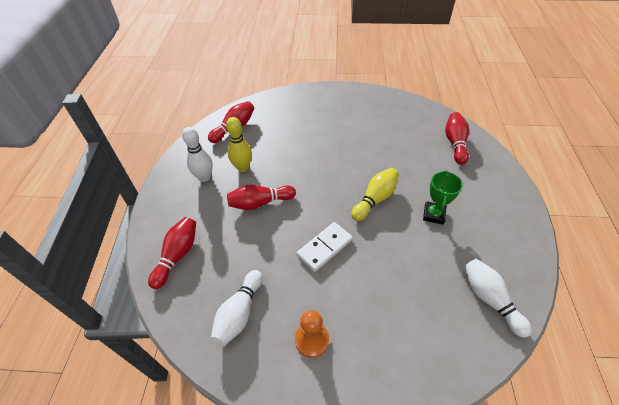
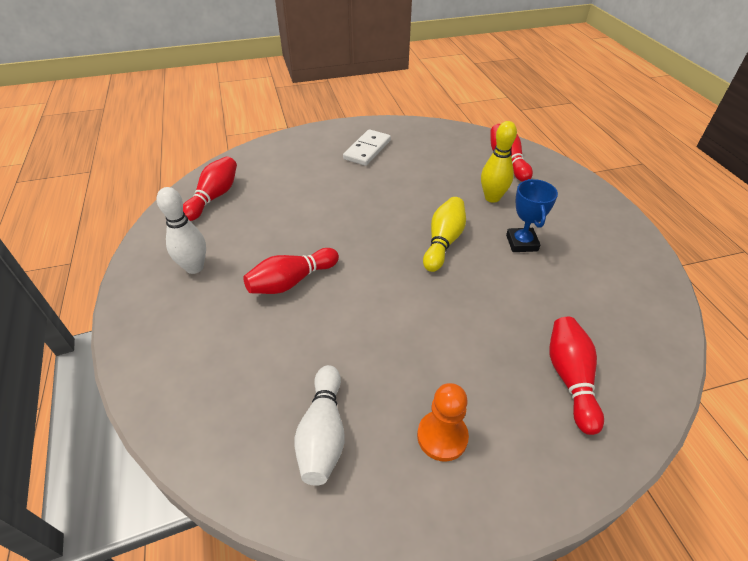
camera: 20 degrees left, 5 degrees down
red bowling pin [148,217,196,289] -> red bowling pin moved to [549,317,604,435]
yellow bowling pin [226,117,252,172] -> yellow bowling pin moved to [481,121,517,203]
white domino [297,222,353,272] -> white domino moved to [343,129,391,166]
green trophy [423,170,463,225] -> blue trophy [506,179,558,252]
white bowling pin [464,259,532,338] -> none

